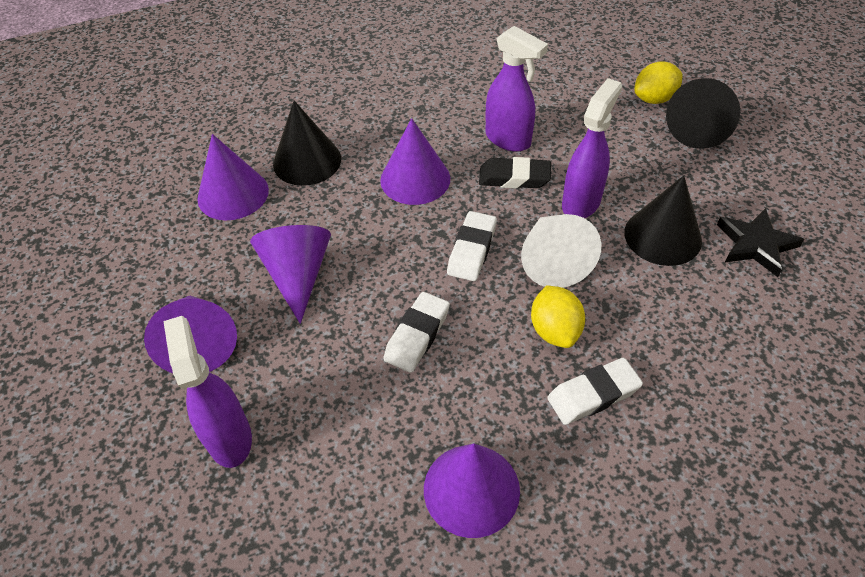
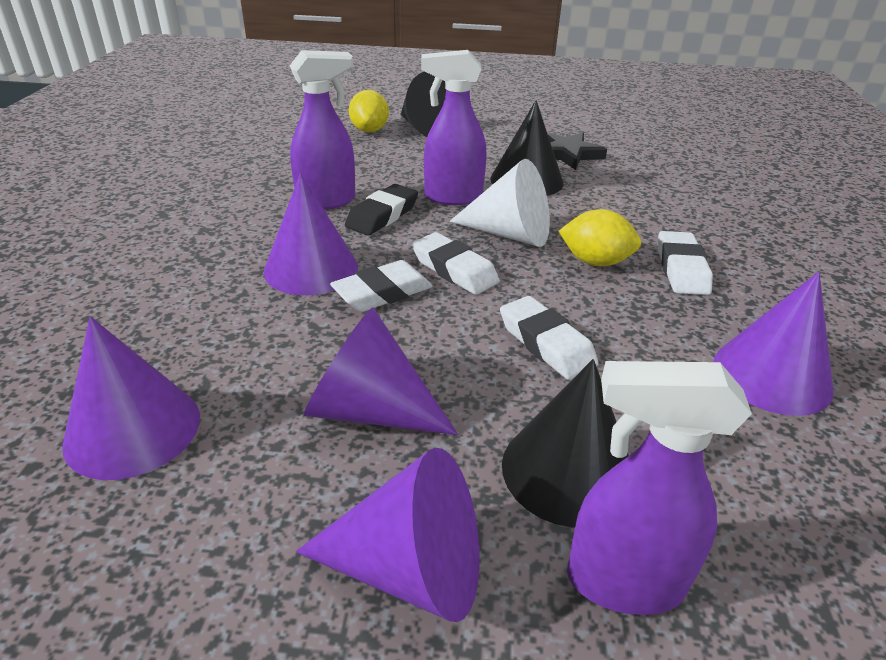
camera: 65 degrees left, 15 degrees down
black cone [273,101,341,186] -> black cone moved to [502,359,629,527]
purple spray bottle [562,78,622,218] -> purple spray bottle turned 60 degrees counterclockwise [421,50,486,205]
none -> white eraser [330,260,433,312]

